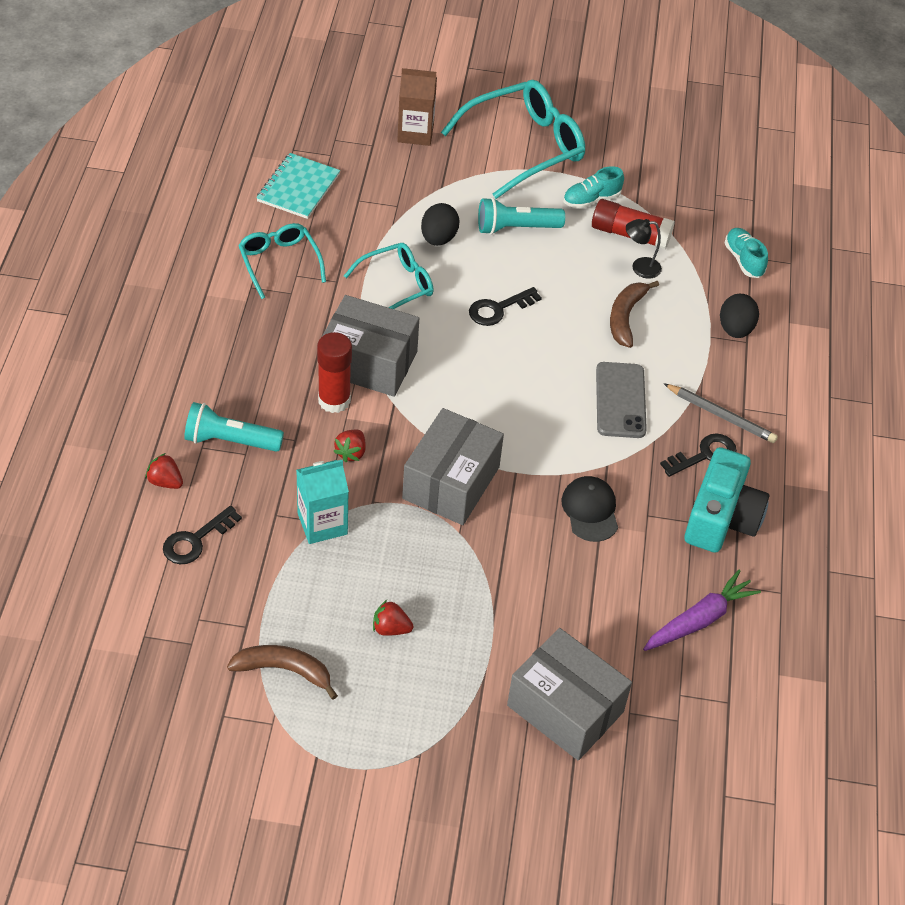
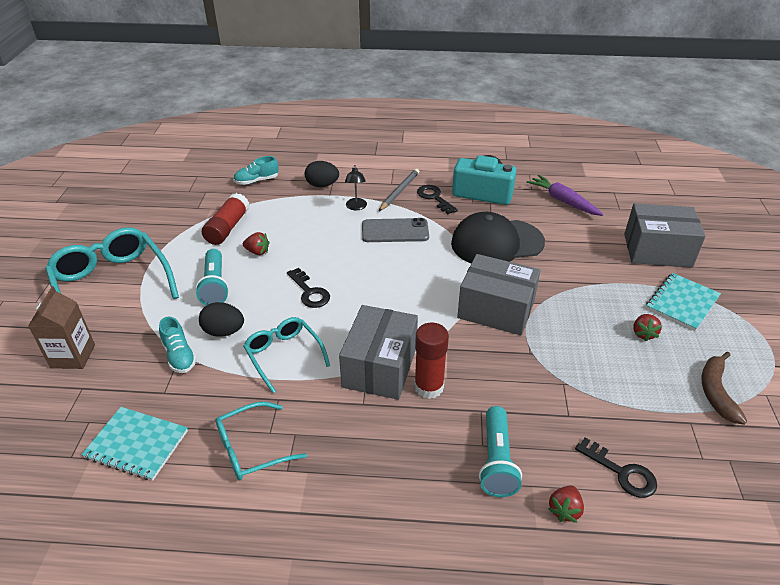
camera: 90 degrees left, 10 degrees down
turquoise carton [296,460,349,544] -> none
red strawberry [333,430,366,462] -> red strawberry moved to [243,232,270,255]
grey box [507,628,632,761] -> grey box turned 60 degrees clockwise [624,203,706,267]
black cap [561,476,618,542] -> black cap [451,212,545,263], size x1.80
turquoise shoe [563,166,624,209] -> turquoise shoe moved to [159,317,197,373]
brown banana [610,281,659,348] -> none
black lamp [626,219,662,279] -> black lamp moved to [345,165,367,210]
none -> turquoise notebook [646,273,721,331]

